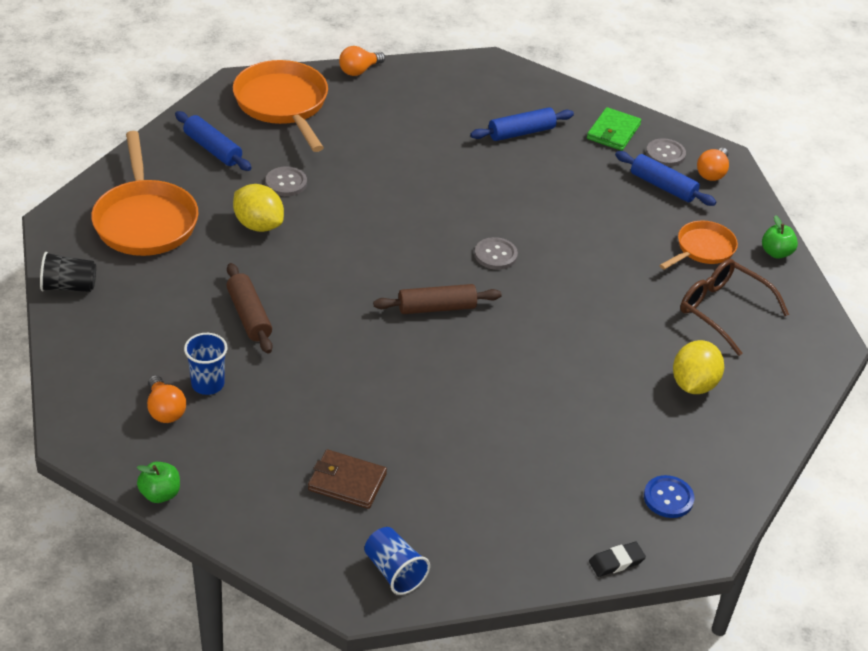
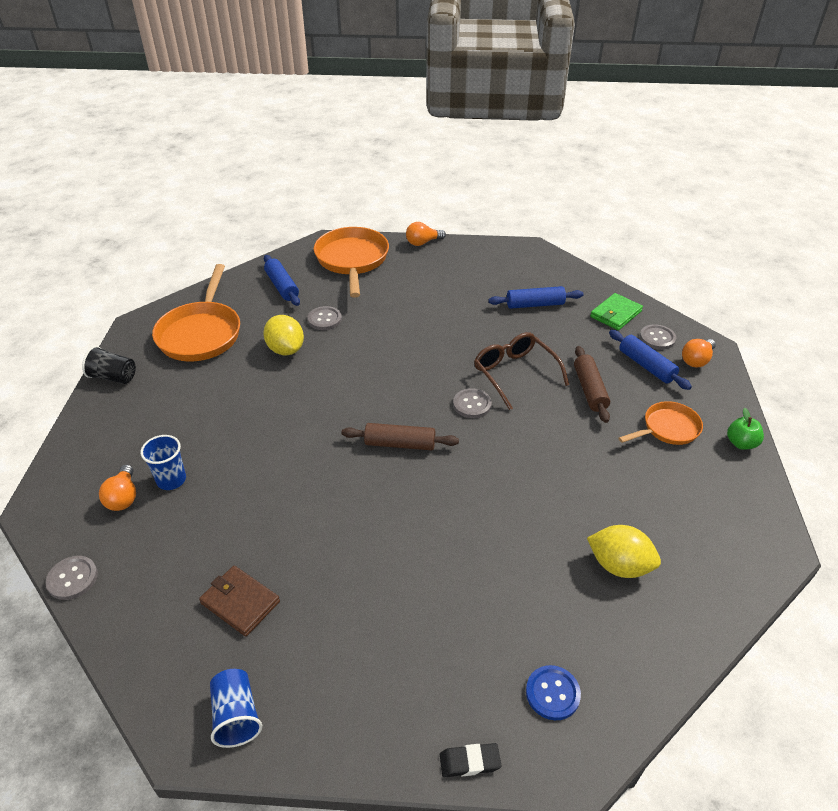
camera: 20 degrees right, 0 degrees up
green apple [137,462,180,503] -> grey button [46,556,98,600]
brown rolling pin [227,263,273,353] -> brown rolling pin moved to [574,346,610,423]
yellow lemon [673,340,724,394] -> yellow lemon turned 75 degrees clockwise [587,525,661,578]
brown glasses [680,259,789,356] -> brown glasses moved to [474,332,569,410]

